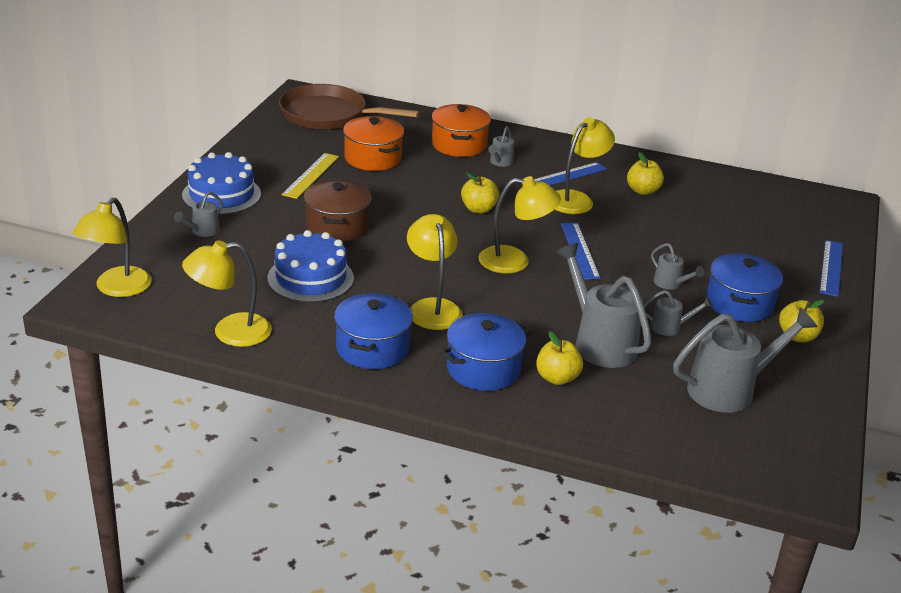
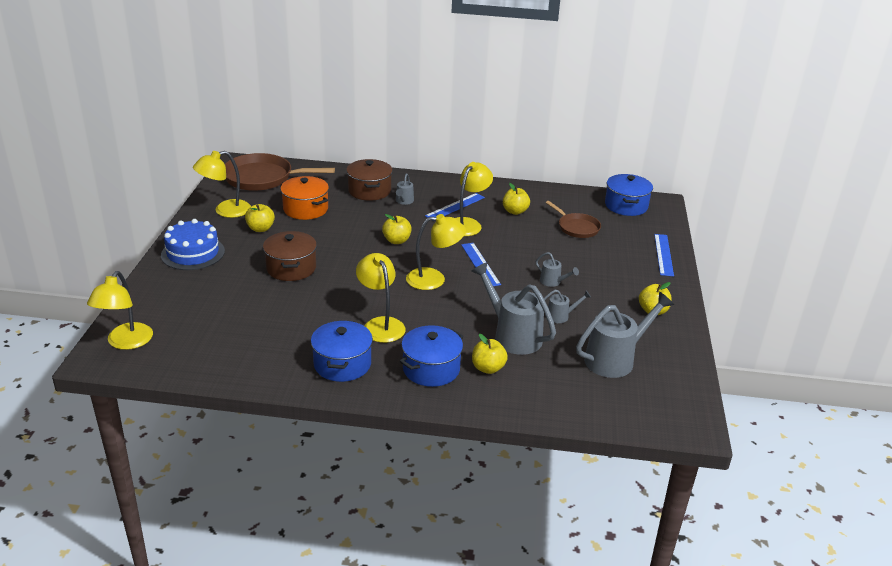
camera: 10 degrees left, 0 degrees up
grey watering can [174,191,223,237] -> none
yellow lamp [182,240,272,347] -> yellow lamp moved to [193,151,251,218]
blue cake [268,230,354,303] -> none
yellow ruler [281,153,339,199] -> yellow apple [245,204,275,232]
orange pot [432,104,491,157] -> brown pot [346,159,393,201]
blue pot [706,253,783,322] -> blue pot moved to [605,174,653,216]
none -> brown pan [546,201,601,238]

